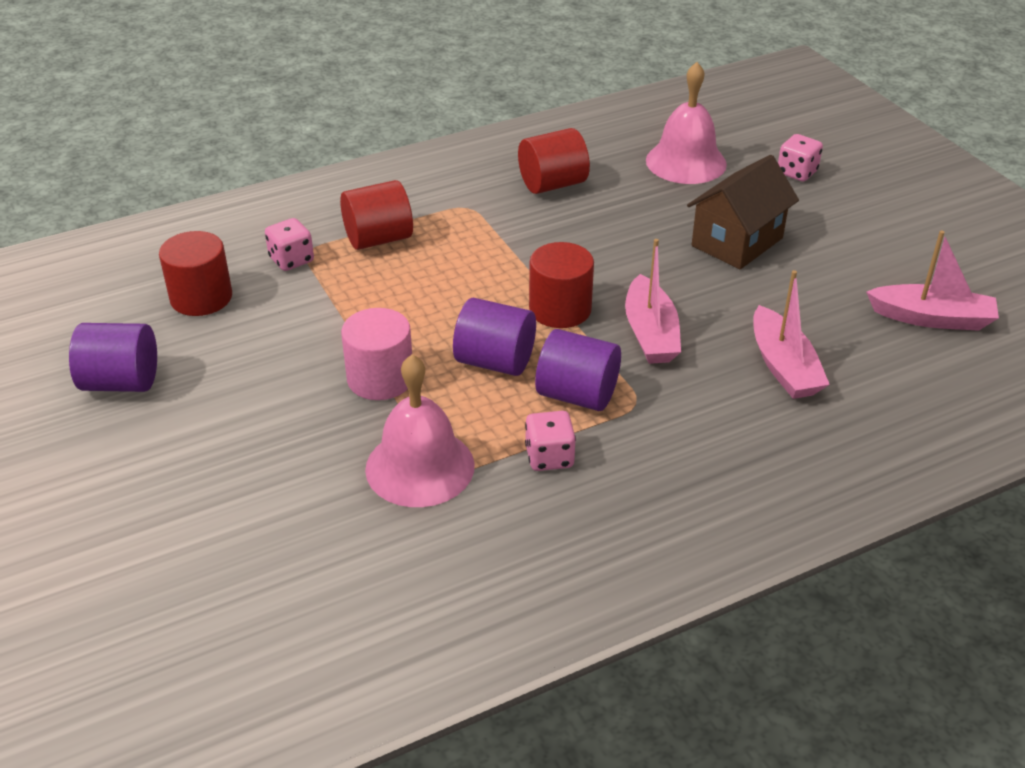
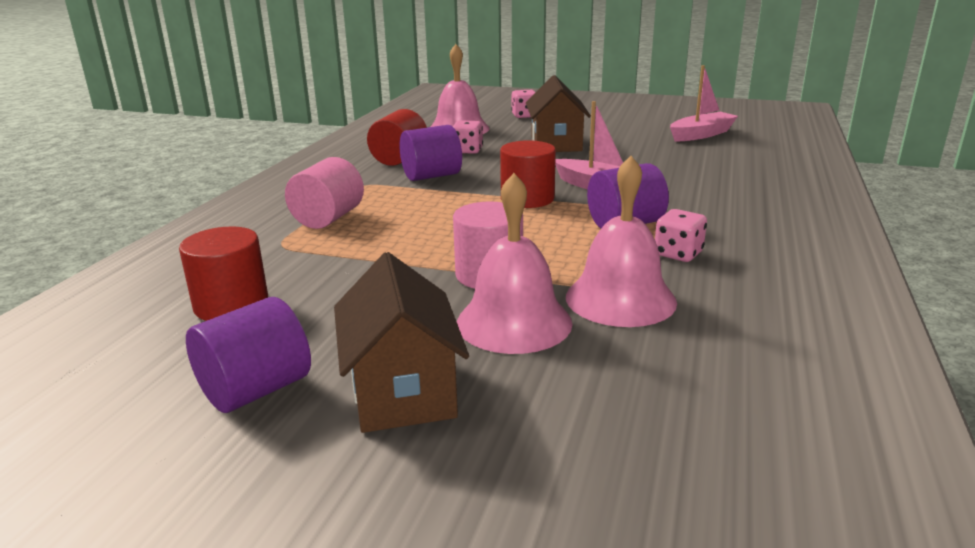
camera: 45 degrees left, 15 degrees down
pink dice [265,218,314,271] -> pink dice moved to [453,120,483,154]
red cylinder [340,180,413,250] -> pink cylinder [285,157,364,229]
purple cylinder [453,298,536,376] -> purple cylinder moved to [400,125,462,181]
pink boat [753,270,830,399] -> none
none -> brown house [334,252,469,433]
none -> pink bell [457,173,572,354]

